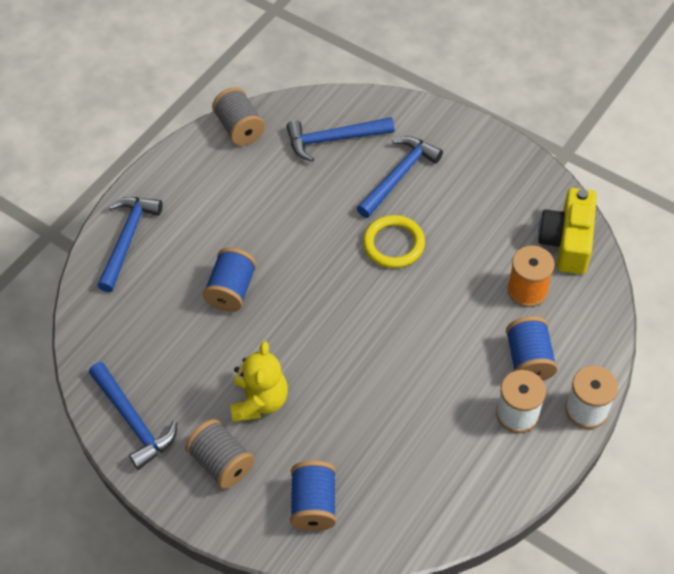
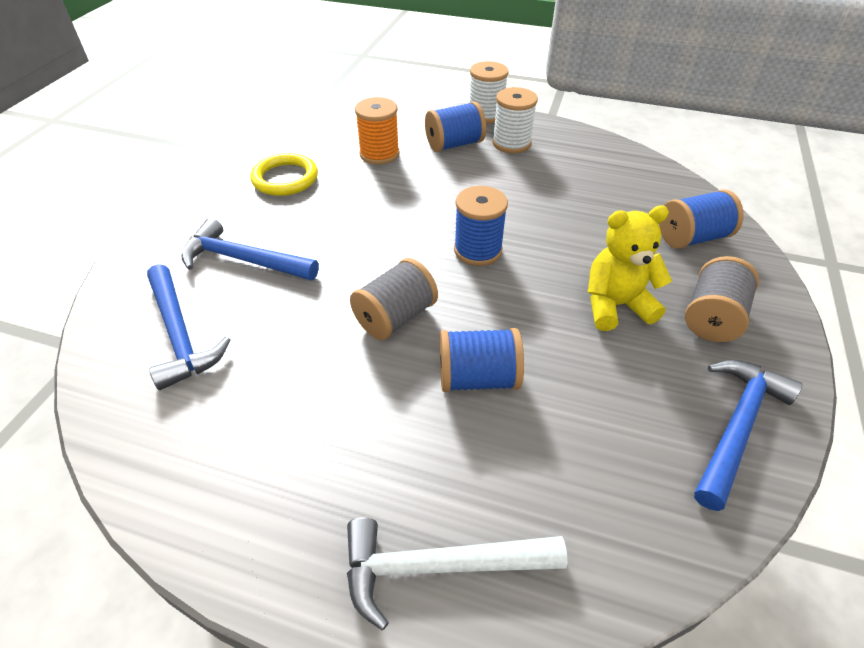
camera: 110 degrees left, 10 degrees down
blue hammer [97,197,163,292] -> white hammer [347,518,568,630]
grey spool [212,87,265,146] -> grey spool moved to [350,258,438,340]
yellow ring [363,215,425,268] -> yellow ring moved to [250,153,318,196]
yellow camera [538,188,597,274] -> none
none -> blue spool [454,186,508,266]

